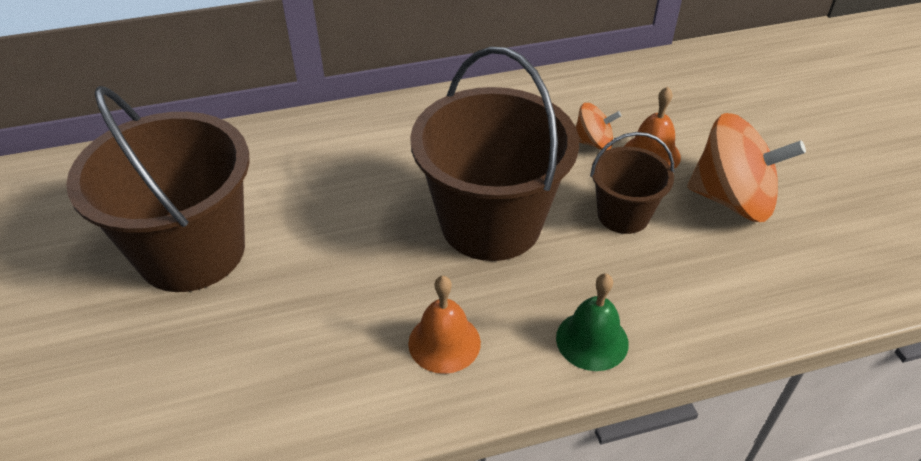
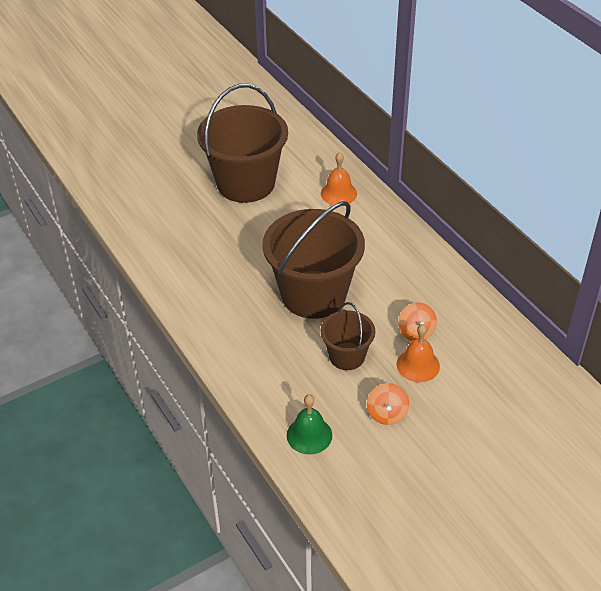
camera: 75 degrees right, 0 degrees up
orange bell [408,276,481,374] -> orange bell moved to [321,152,357,205]
green bell [556,273,629,371] -> green bell moved to [287,394,332,454]
orange spinning top [687,113,806,222] -> orange spinning top [367,383,409,425], size x0.51

